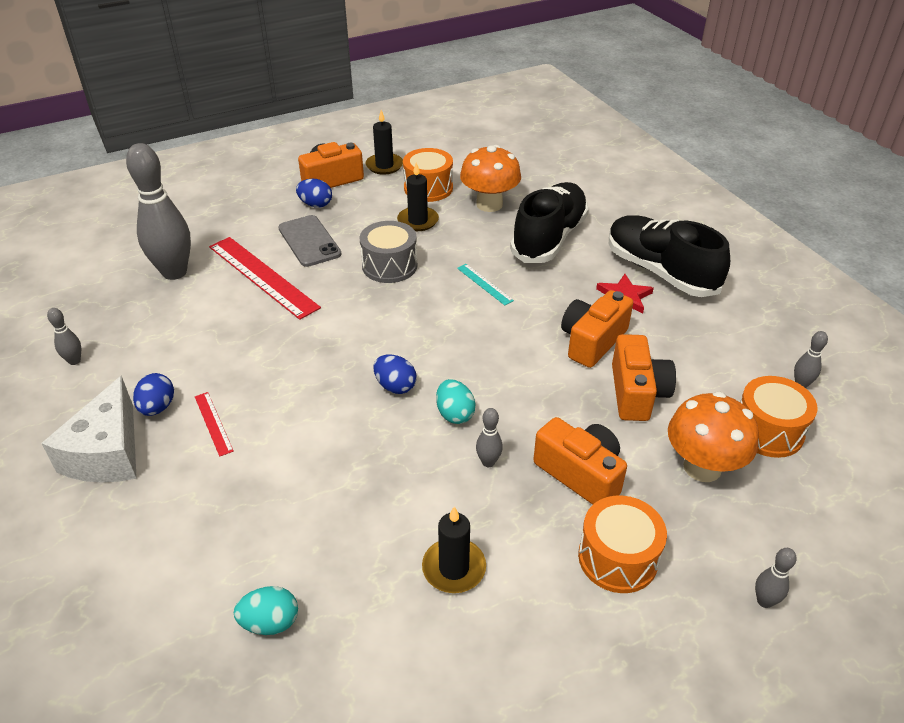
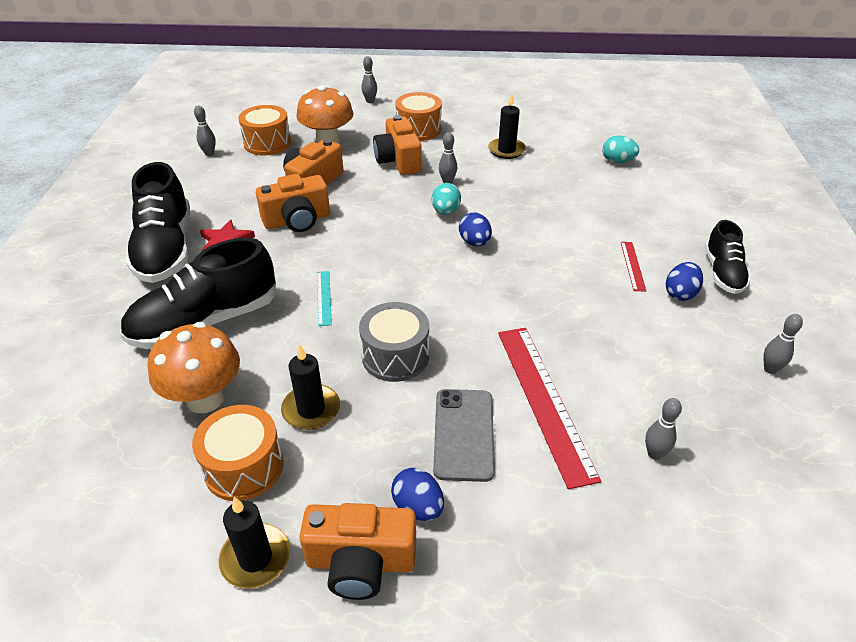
camera: 150 degrees left, 0 degrees up
white cheese [41,376,137,483] -> black shoe [705,220,750,294]
grey bowling pin [126,143,191,280] -> grey bowling pin [645,398,682,460], size x0.43

